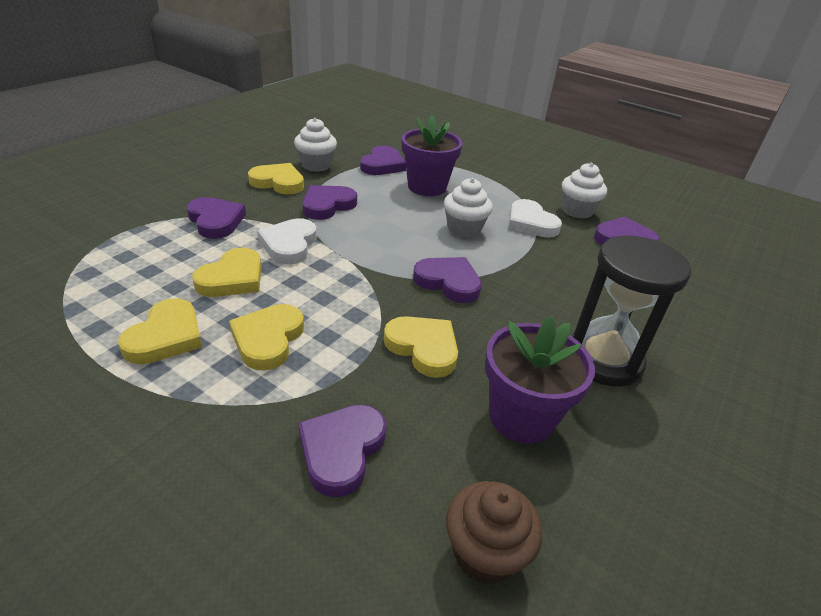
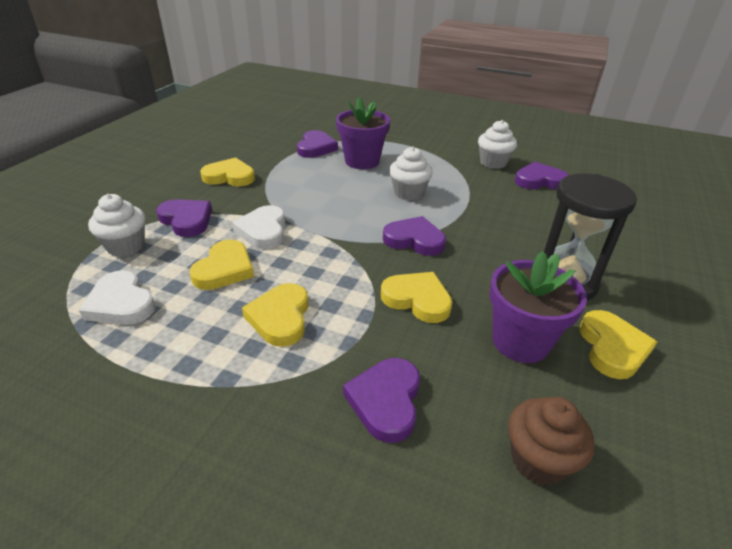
camera: 10 degrees left, 0 degrees up
yellow heart [118,298,202,364] -> yellow heart moved to [580,310,657,379]
white cupcake [294,118,337,172] -> white cupcake moved to [88,194,146,257]
purple heart [303,185,357,220] -> none
white heart [509,199,562,238] -> white heart moved to [79,270,156,325]

